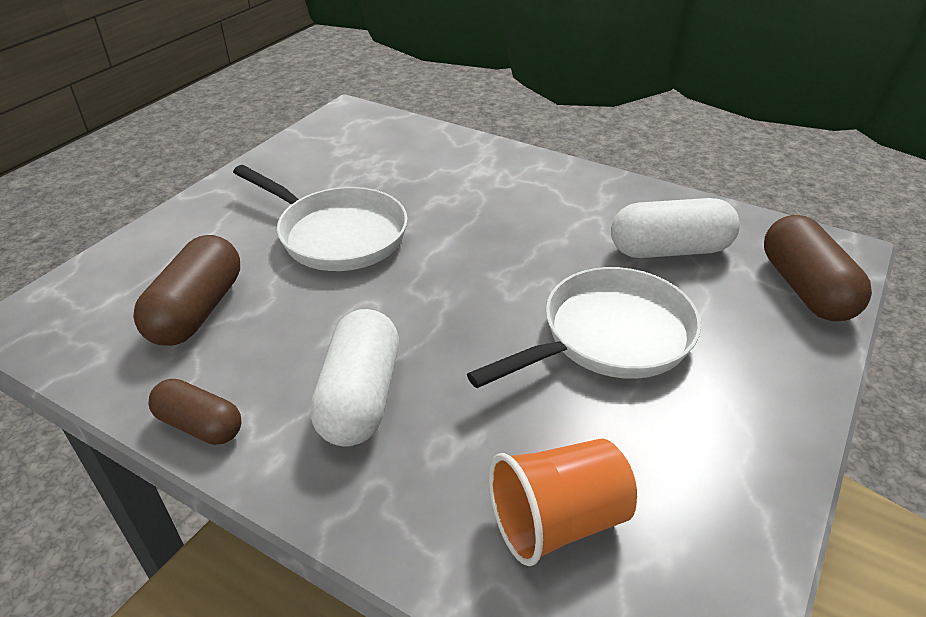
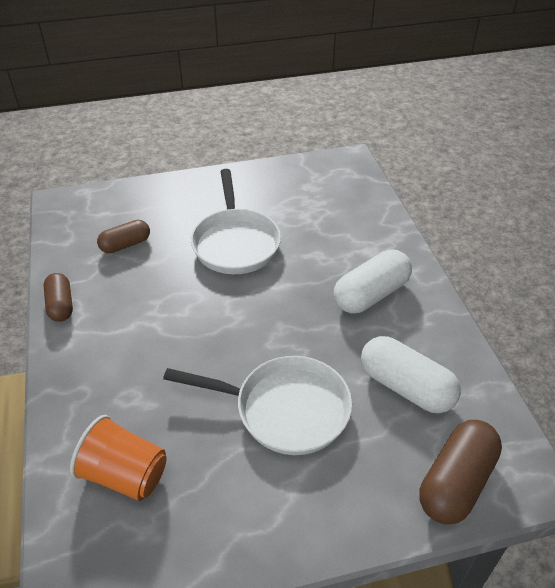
camera: 45 degrees right, 5 degrees up
brown capsule [133,235,240,346] -> brown capsule [97,220,150,253], size x0.63
white capsule [310,309,399,447] -> white capsule moved to [334,249,412,313]

